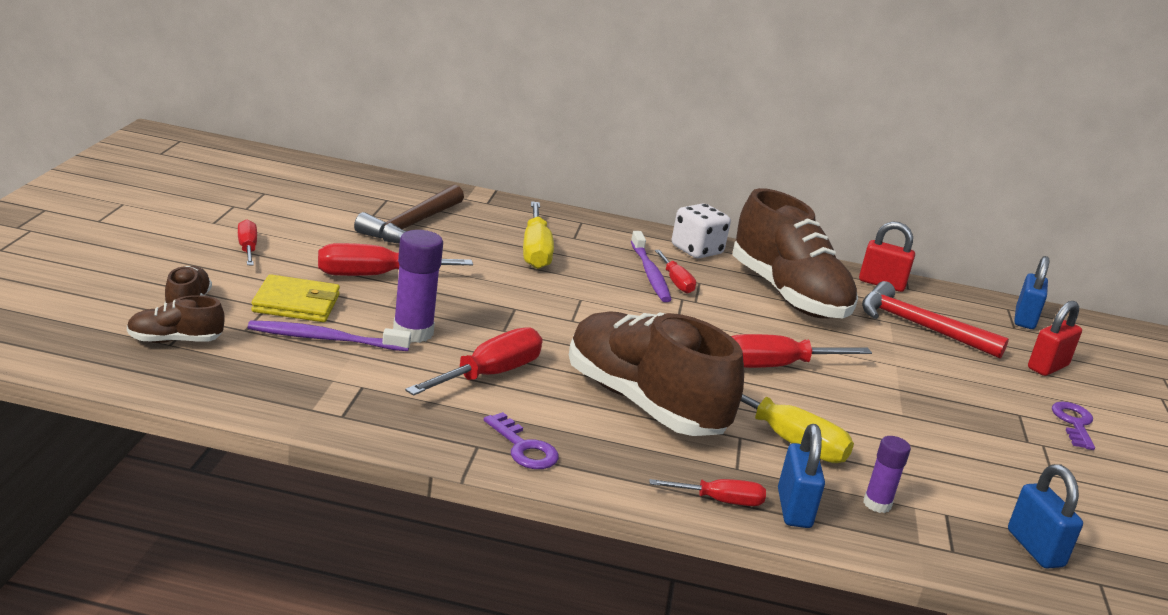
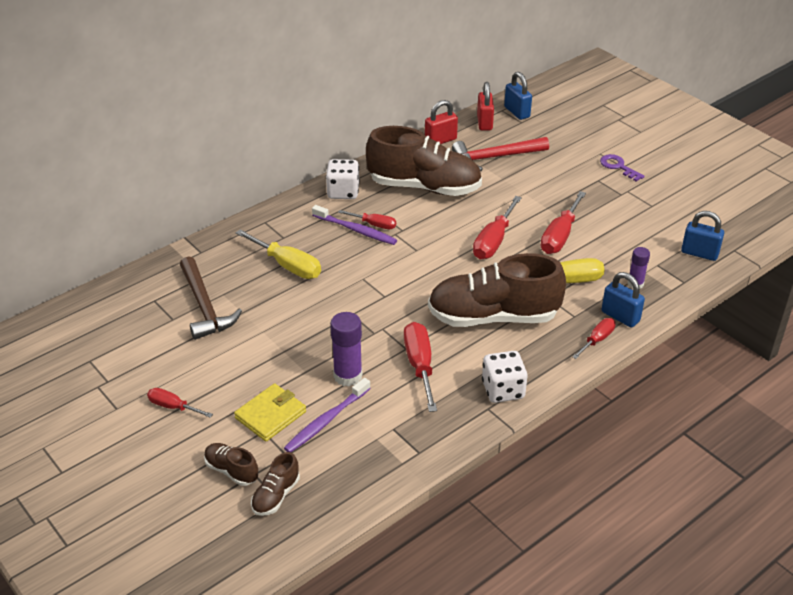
camera: 45 degrees left, 15 degrees up
red screwdriver [318,243,473,276] -> red screwdriver moved to [540,191,586,254]
purple key [484,412,559,469] -> white dice [482,351,527,403]
red padlock [1028,301,1082,376] -> red padlock moved to [477,82,494,131]

